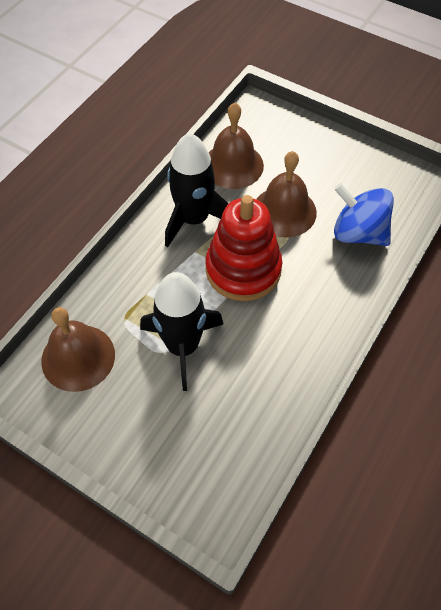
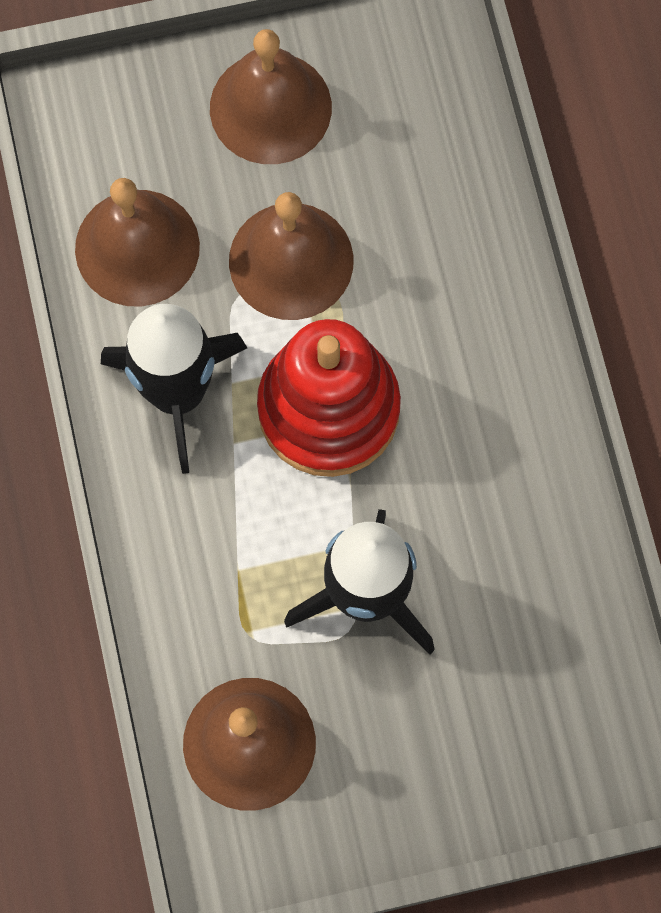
camera: 45 degrees left, 15 degrees up
blue spinning top [334,183,394,246] -> none
none -> brown bell [210,29,332,164]

